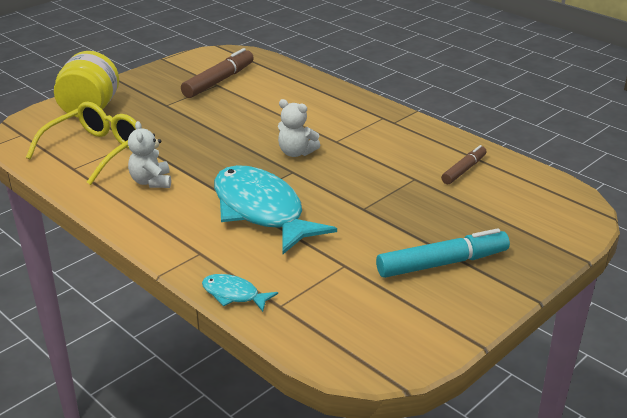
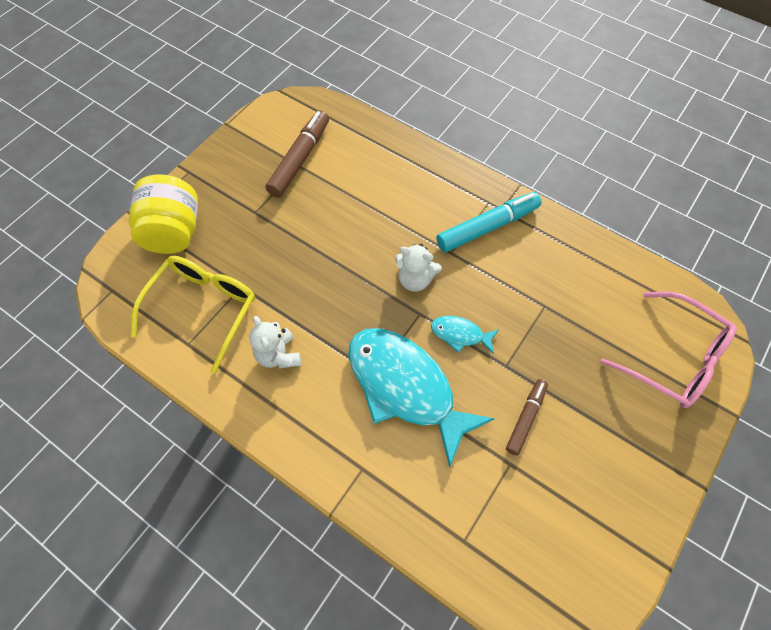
camera: 10 degrees left, 30 degrees up
turquoise fish [202,274,278,312] -> turquoise fish moved to [431,316,499,354]
turquoise marker [376,228,510,278] -> turquoise marker moved to [436,192,542,252]
brown marker [441,145,487,184] -> brown marker moved to [506,379,548,455]
none -> pink glasses [600,291,737,408]

